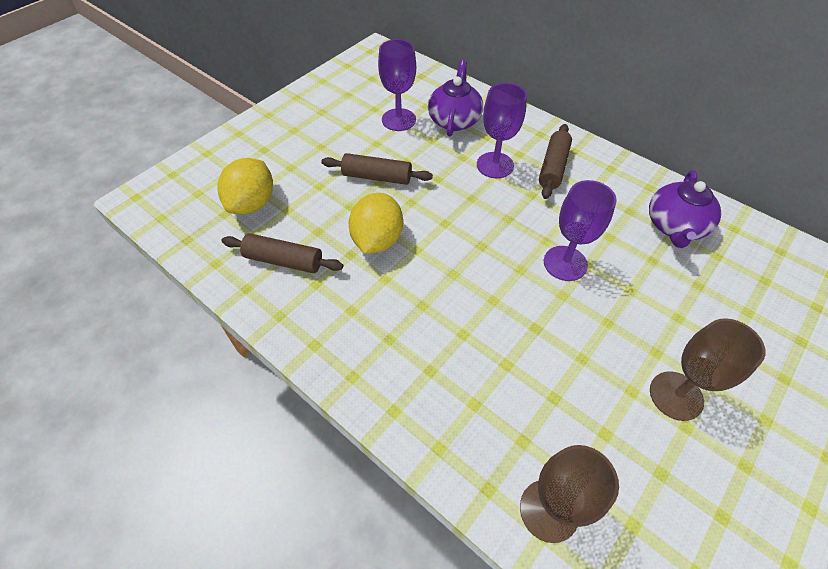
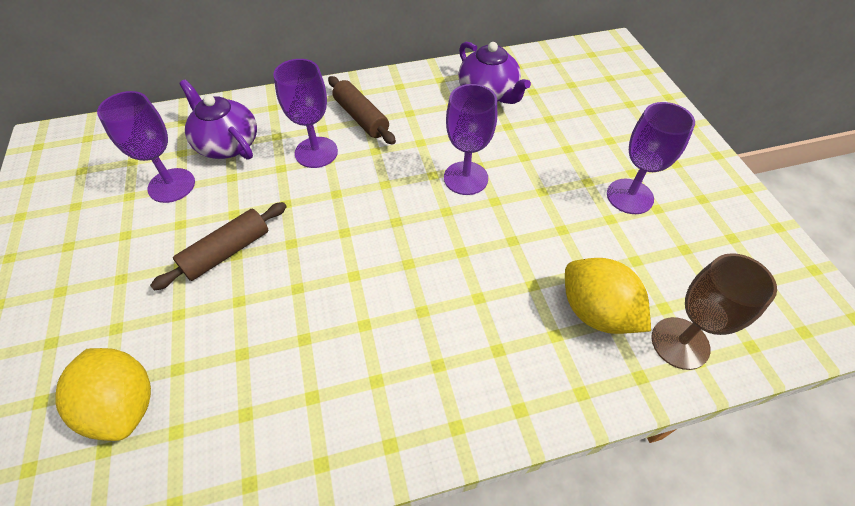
camera: 55 degrees left, 0 degrees up
brown rolling pin [221,233,343,273] -> none
yellow lemon [349,193,403,254] -> yellow lemon moved to [565,258,651,334]
brown goblet [650,318,766,421] -> purple goblet [607,102,695,214]

